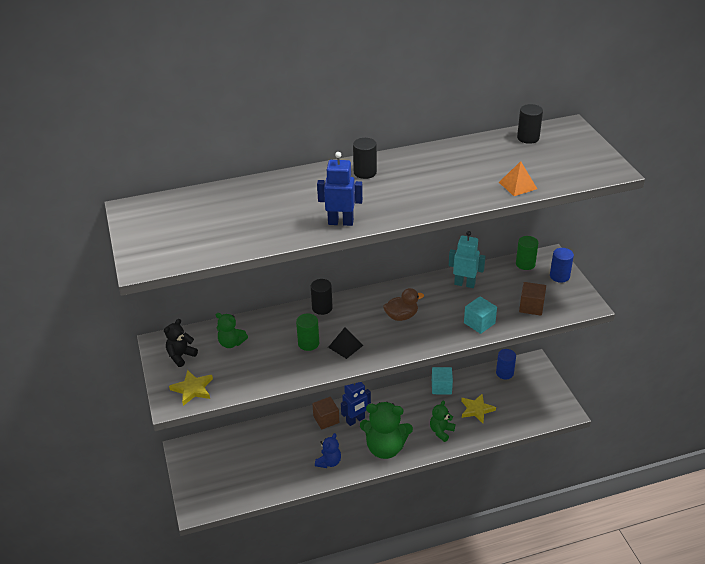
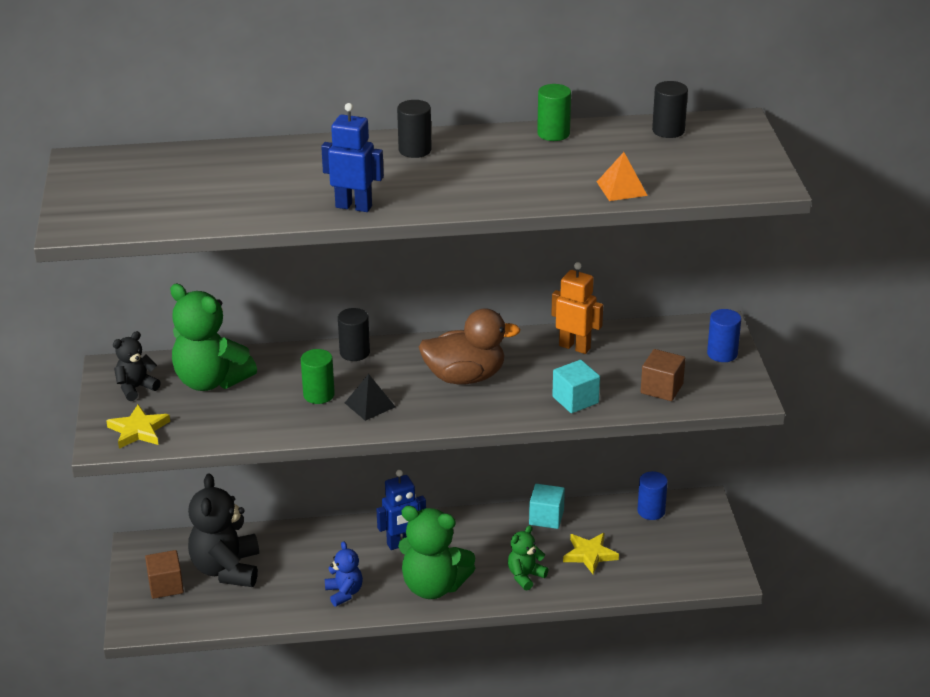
camera: 10 degrees right, 5 degrees down
green teddy bear [216,313,248,348] -> green teddy bear [170,284,257,391], size x1.89
brown cube [313,397,339,430] -> brown cube moved to [145,550,184,599]
blue teddy bear [315,433,341,468] -> blue teddy bear turned 60 degrees counterclockwise [325,541,363,606]
brown duck [383,288,424,321] -> brown duck [419,309,521,384], size x1.60
turquoise robot [449,231,486,288] -> orange robot [551,262,603,354]
green cylinder [516,236,538,270] -> green cylinder moved to [537,84,571,141]
none -> black teddy bear [188,474,259,587]

